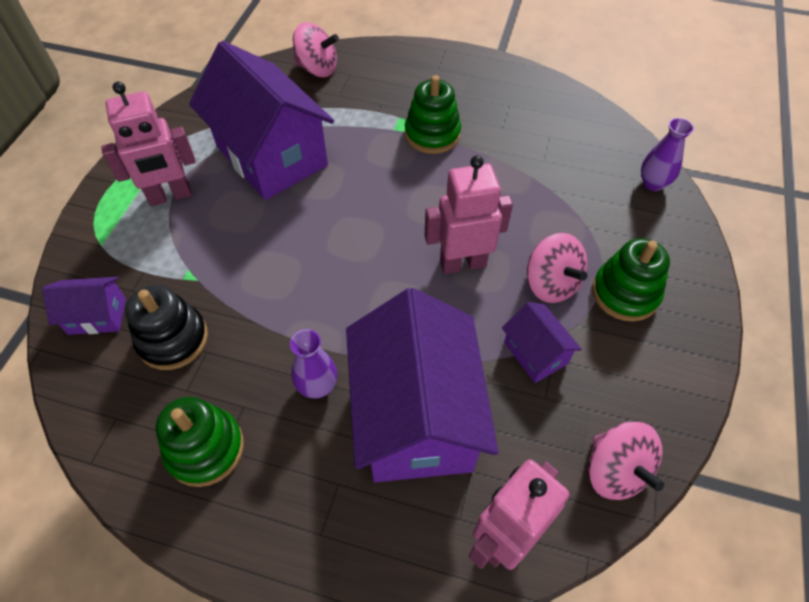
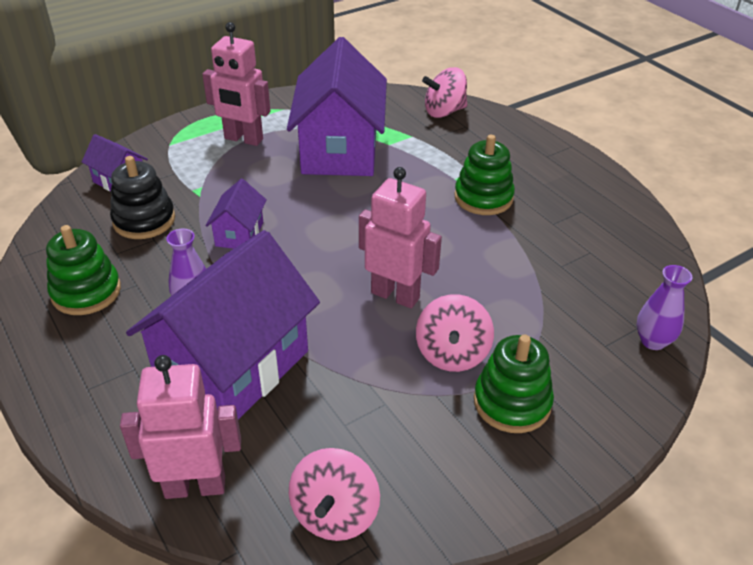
camera: 40 degrees right, 15 degrees down
pink spinning top [293,22,339,77] -> pink spinning top turned 105 degrees clockwise [422,67,467,118]
purple house [502,302,582,383] -> purple house moved to [206,179,267,249]

